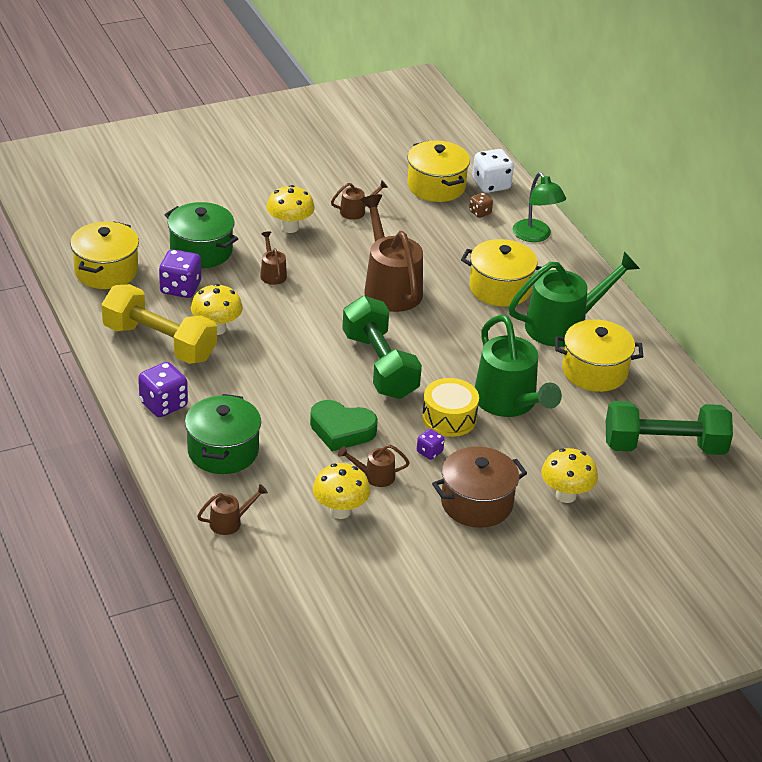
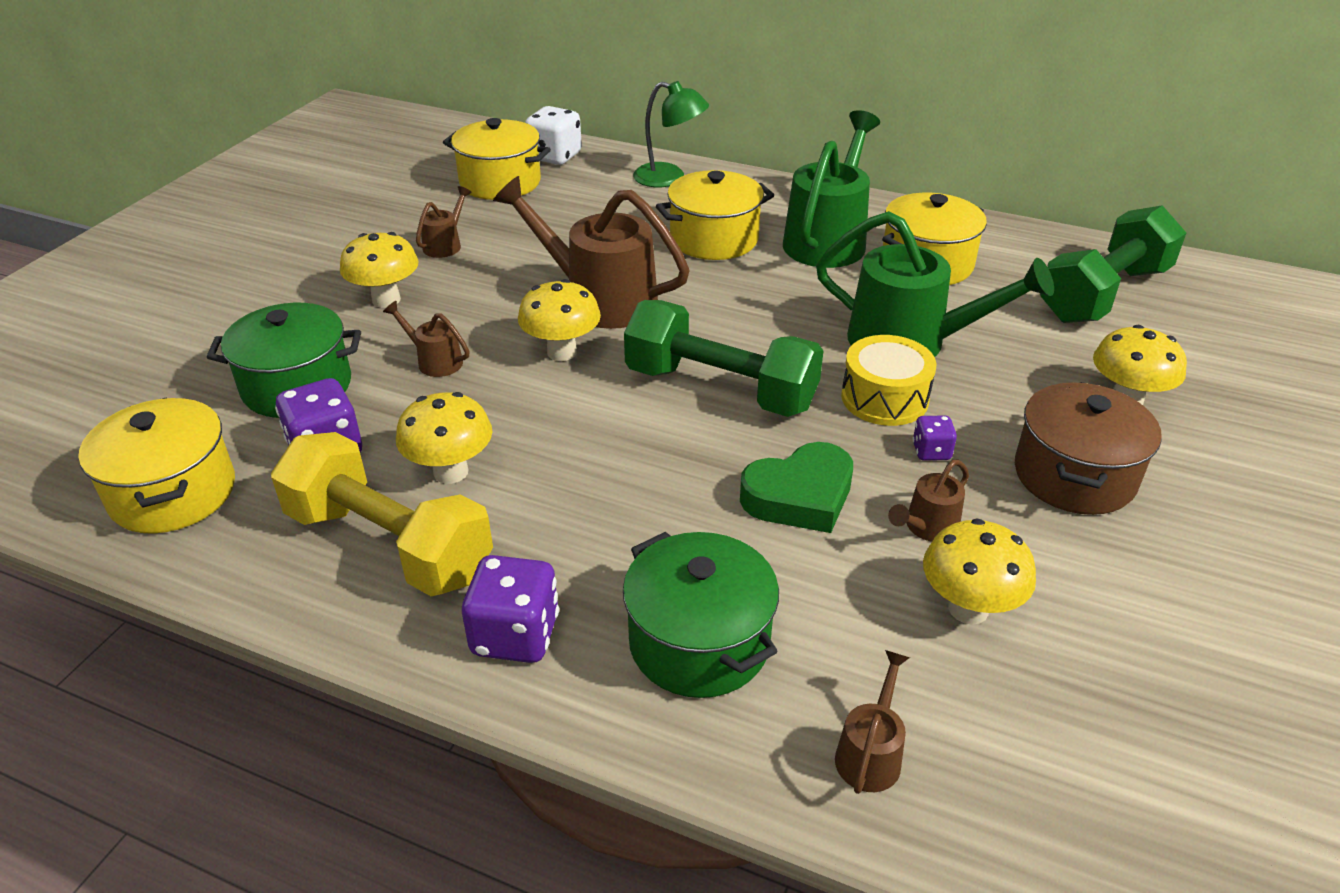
camera: 40 degrees left, 0 degrees up
yellow dumbbell [101,284,217,364] -> yellow dumbbell turned 45 degrees clockwise [271,432,493,596]
brown dice [469,193,493,218] -> none
none -> yellow mushroom [518,279,601,361]

